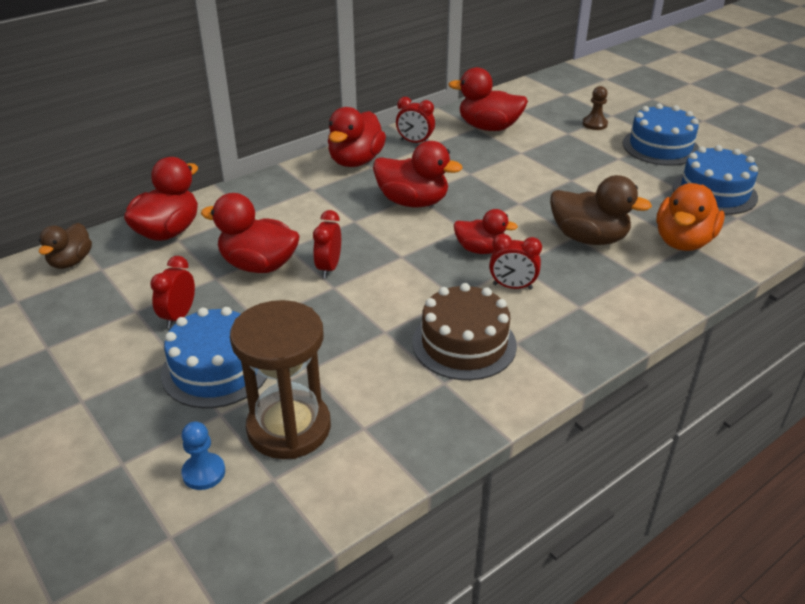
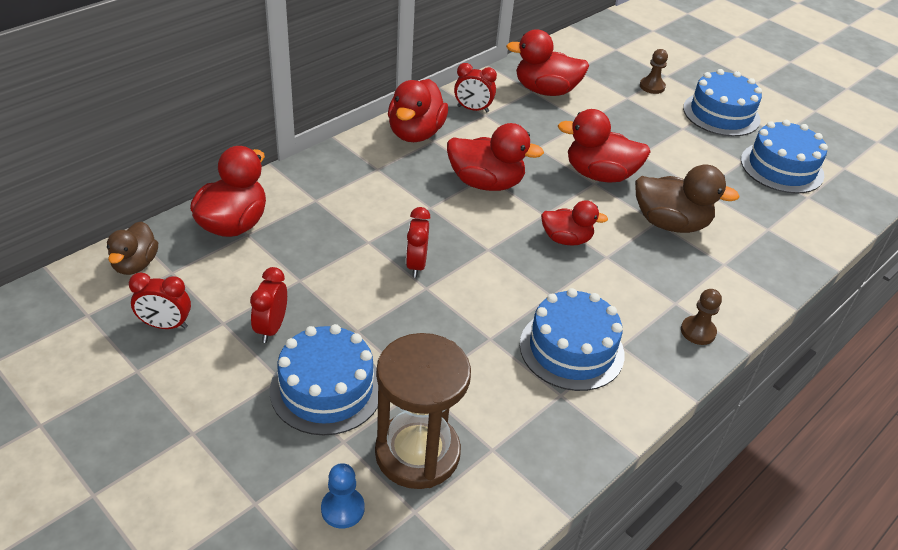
camera: 10 degrees left, 5 degrees up
red duck [201,193,300,273] -> red duck moved to [558,109,651,182]
brown cake [412,283,517,380] -> blue cake [520,288,625,391]
red clock [489,234,542,290] -> red clock moved to [129,272,191,329]
orange duck [656,183,725,251] -> none
none -> brown pawn [681,289,722,345]

